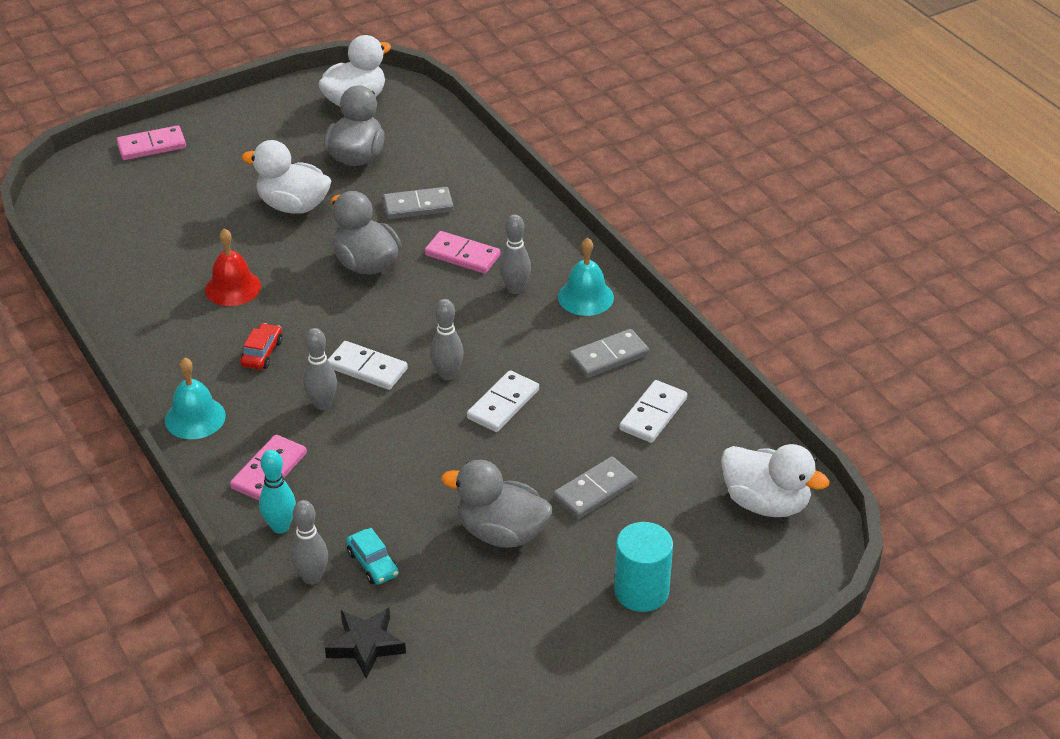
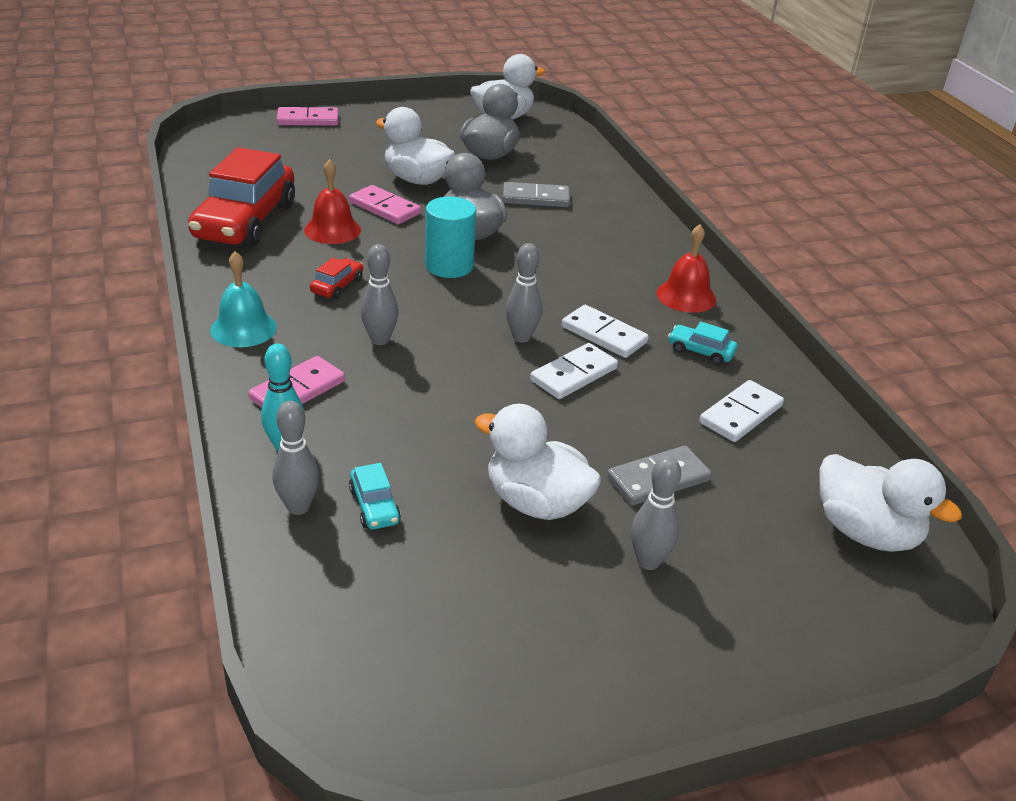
camera: 10 degrees right, 5 degrees down
black star [325,608,406,679] -> none
white domino [328,341,408,390] -> white domino moved to [562,305,649,358]
pink domino [425,231,500,274] -> pink domino moved to [349,185,421,224]
grey duck [441,460,552,548] -> white duck [475,404,601,520]
grey bowling pin [499,214,531,294] -> grey bowling pin moved to [631,456,681,570]
turquoise bell [558,238,614,316] -> red bell [657,224,716,313]
grey domino [569,329,649,378] -> turquoise car [668,322,737,365]
turquoise cylinder [614,522,673,612] -> turquoise cylinder moved to [425,196,476,278]
none -> red car [188,147,295,247]

